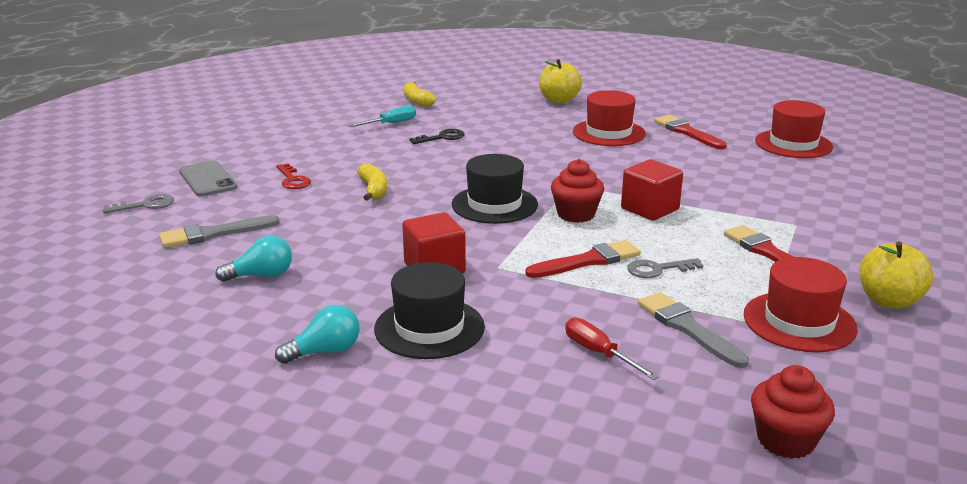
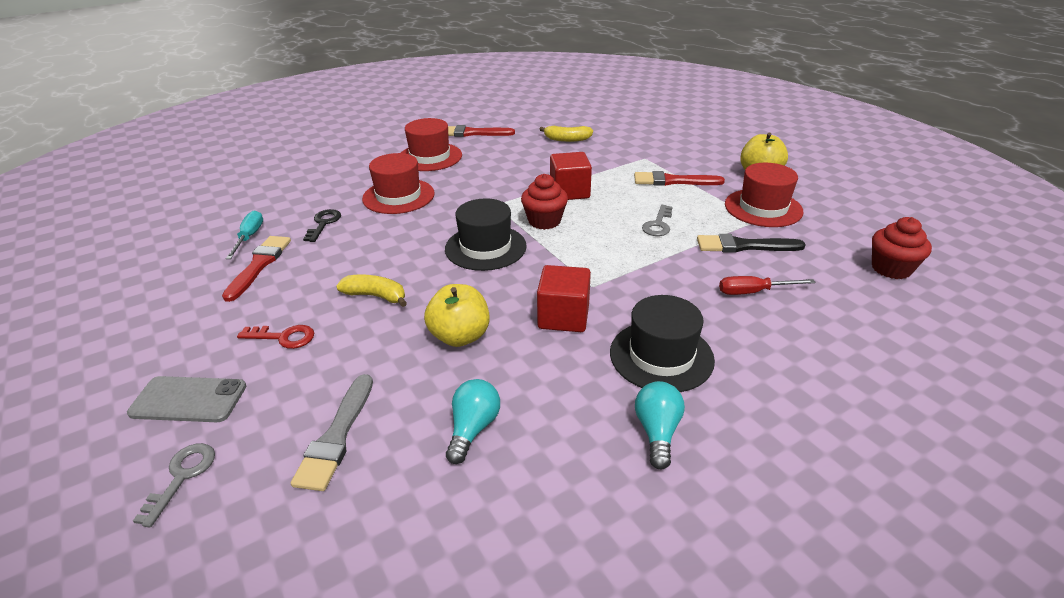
camera: 55 degrees left, 10 degrees up
yellow banana [404,82,436,107] -> yellow banana moved to [540,126,593,142]
red brush [525,240,641,278] -> red brush moved to [222,236,291,302]
yellow apple [539,59,582,104] -> yellow apple moved to [424,284,489,347]
grey brush [638,292,749,368] -> black brush [697,234,806,253]
red hat [755,100,833,158] -> red hat moved to [362,153,435,214]

